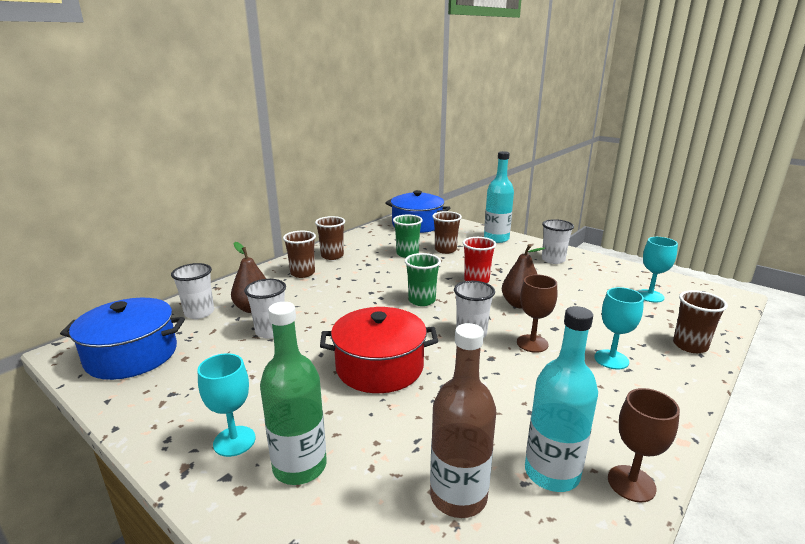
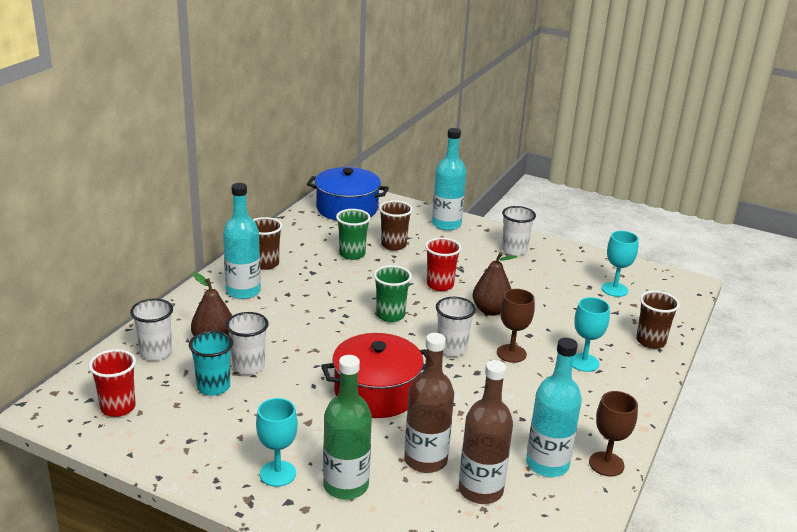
camera: 15 degrees left, 5 degrees up
blue pot [60,298,185,380] -> red cup [89,349,136,417]
brown cup [283,231,316,278] -> turquoise bottle [223,183,261,299]
none -> turquoise cup [189,331,233,396]
none -> brown bottle [404,333,454,473]

